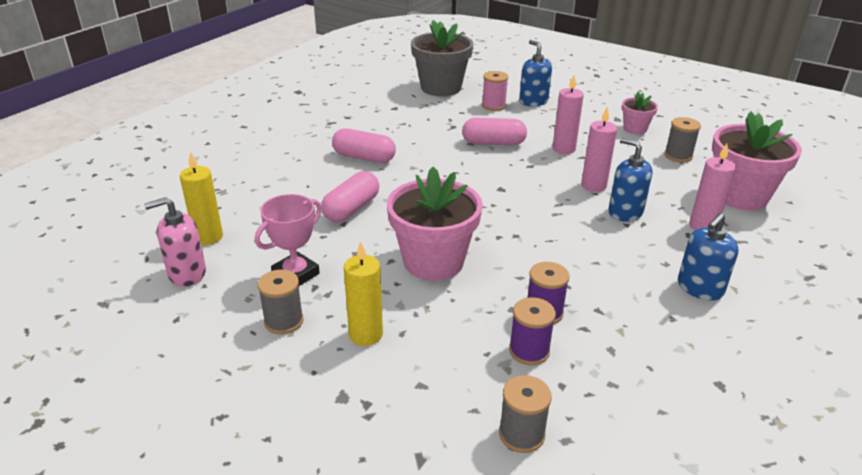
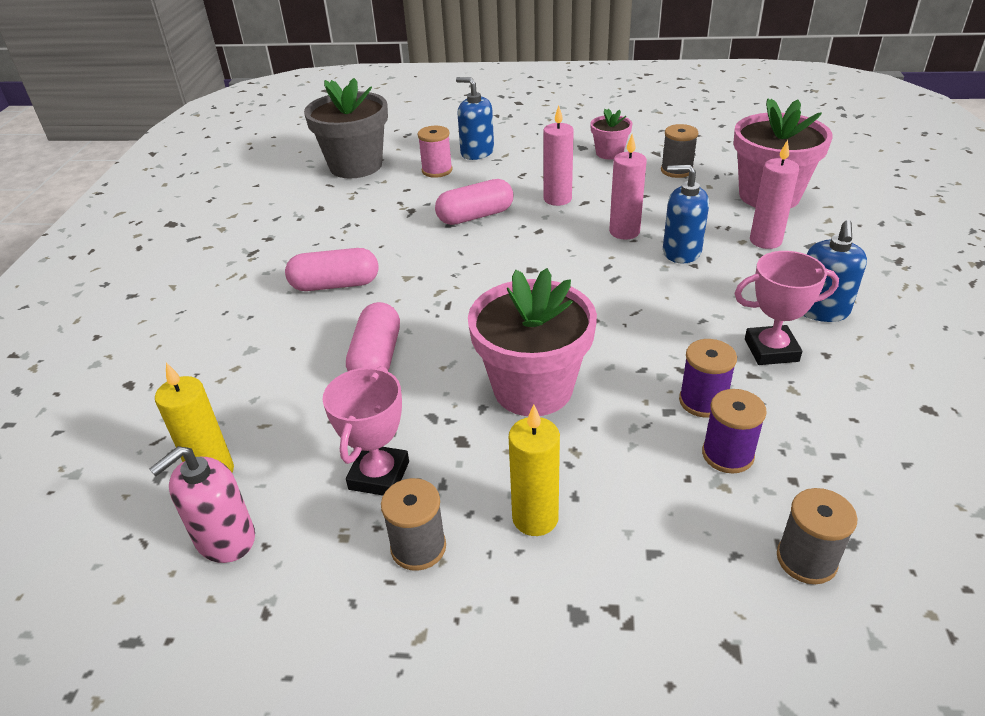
camera: 25 degrees left, 5 degrees up
none -> pink trophy [734,251,839,365]

